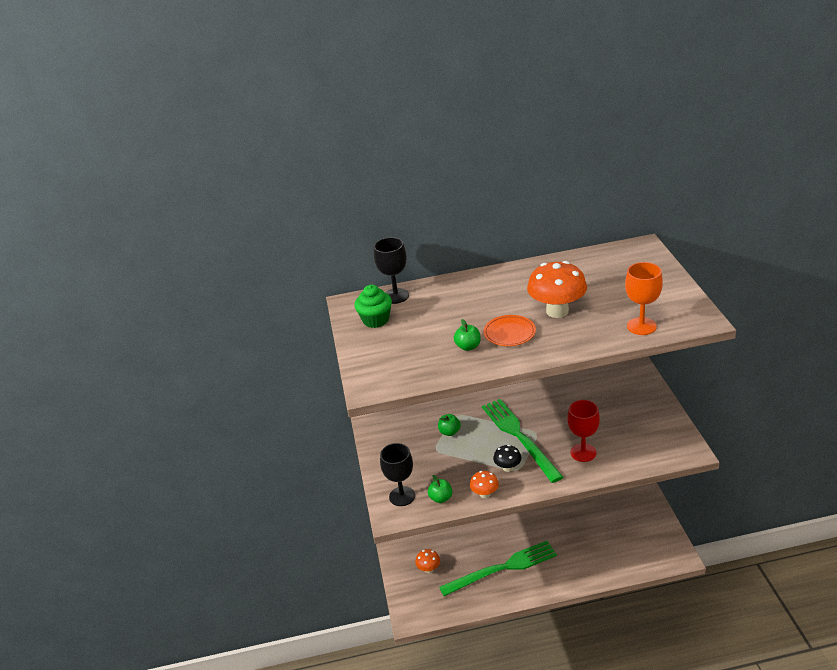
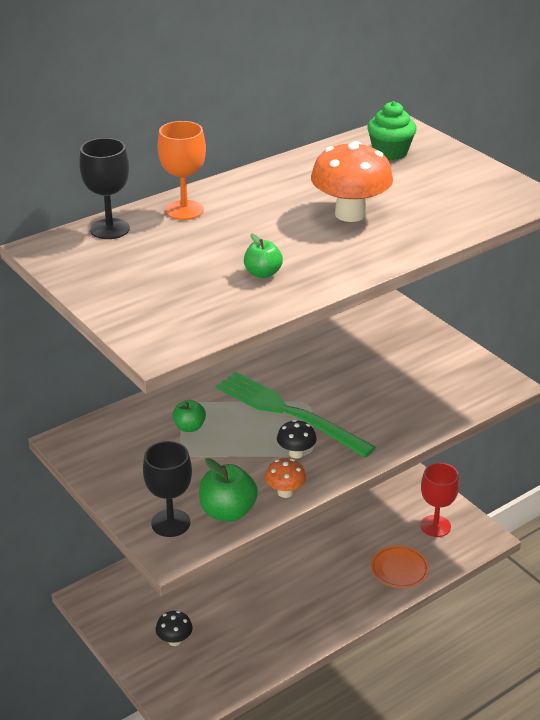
camera: 30 degrees left, 0 degrees up
green cupcake [354,285,392,328] -> green cupcake moved to [367,101,417,160]
orange mushroom [415,549,440,573] -> black mushroom [156,611,193,646]
green apple [428,475,452,503] -> green apple [199,458,258,522], size x1.62
green fork [439,541,557,596] -> none
orange plate [483,315,536,346] -> orange plate moved to [371,545,429,588]
red goblet [567,400,600,462] -> red goblet moved to [420,463,459,537]
orange goblet [625,262,663,335] -> orange goblet moved to [158,121,206,220]

